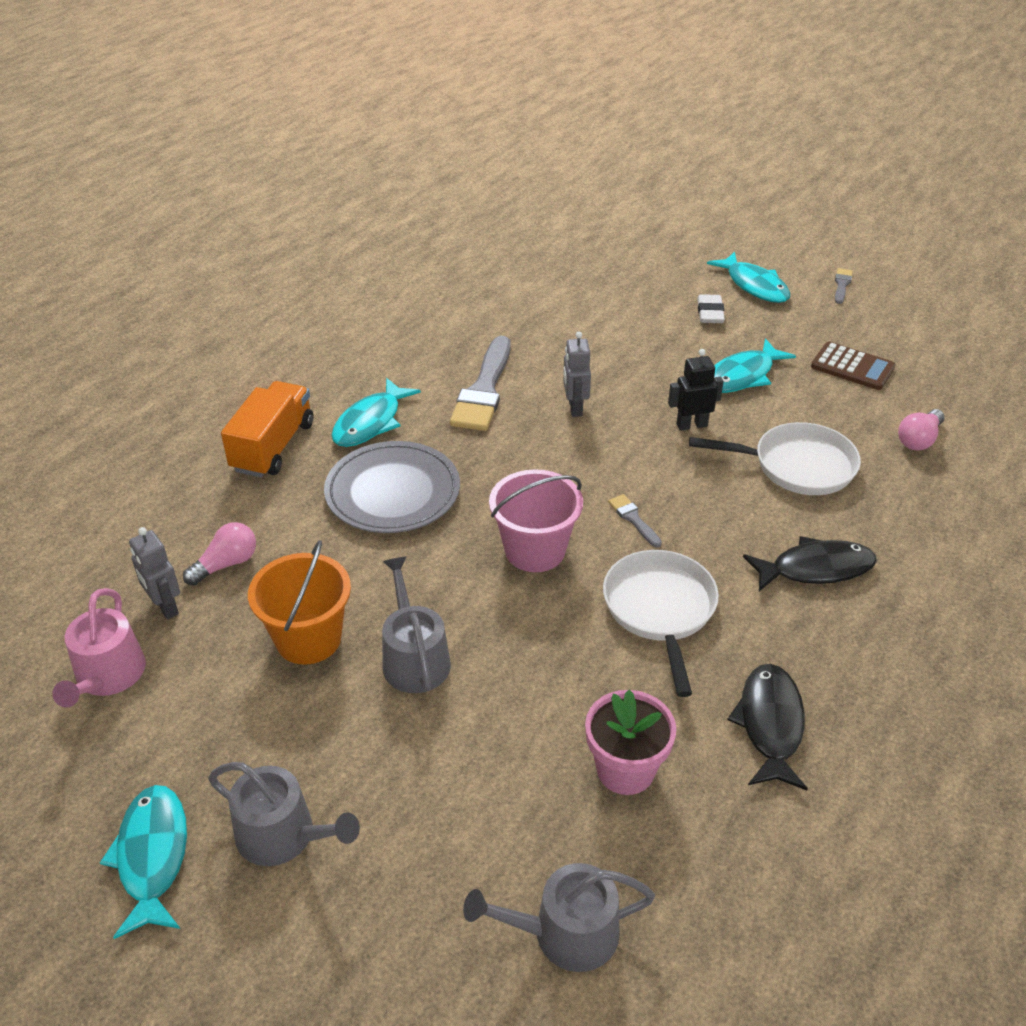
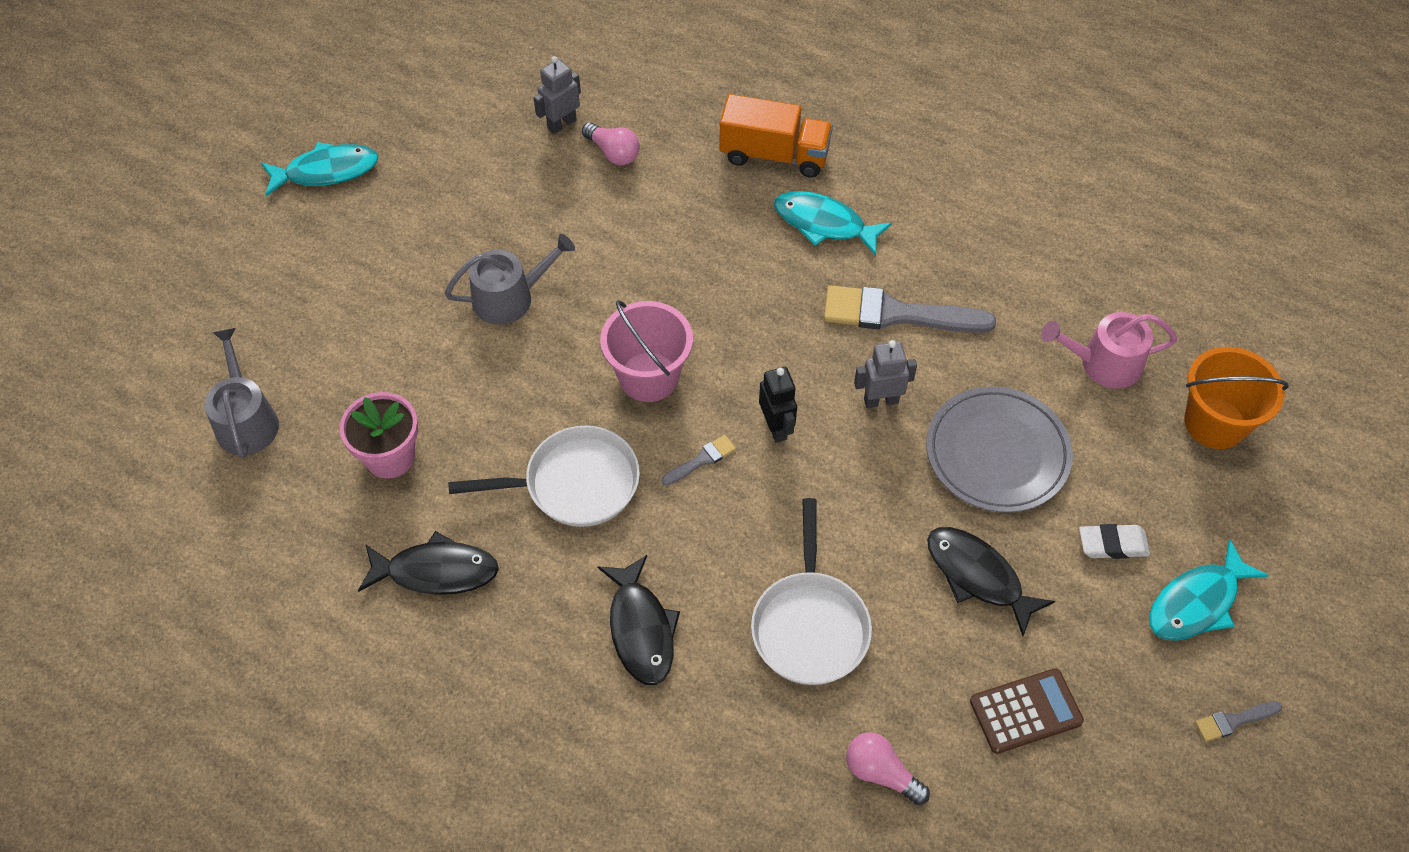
camera: 85 degrees right, 15 degrees up
pink watering can [52,588,146,707] -> pink watering can moved to [1041,312,1178,389]
grey watering can [208,762,360,866] -> none
orange bucket [248,540,351,664] -> orange bucket moved to [1184,347,1289,449]
grey plate [324,441,460,533] -> grey plate moved to [926,386,1073,513]
black robot [668,349,724,431] -> black robot moved to [759,367,797,443]
turquoise fish [714,338,796,393] -> black fish [927,527,1055,636]
brown calculator [811,342,896,390] -> brown calculator turned 135 degrees counterclockwise [970,668,1084,754]
grey brush [835,268,853,304] -> grey brush turned 150 degrees clockwise [1195,701,1282,742]

